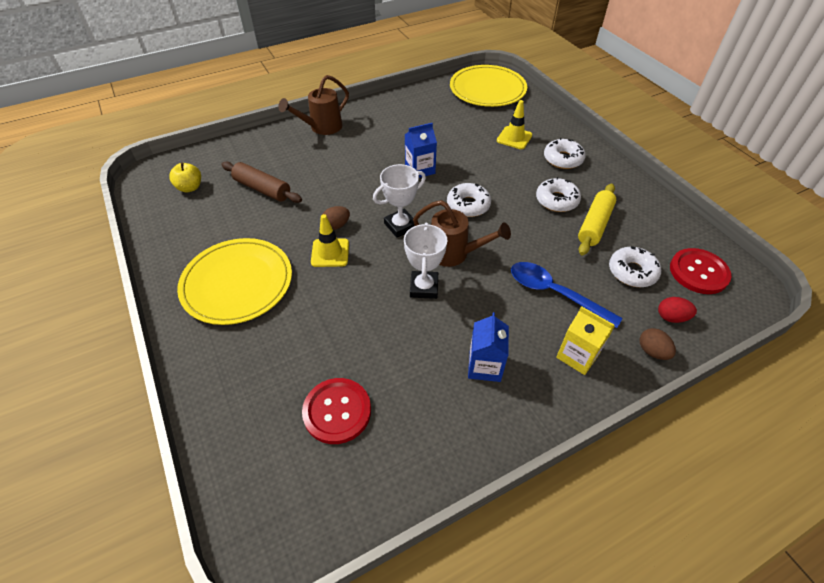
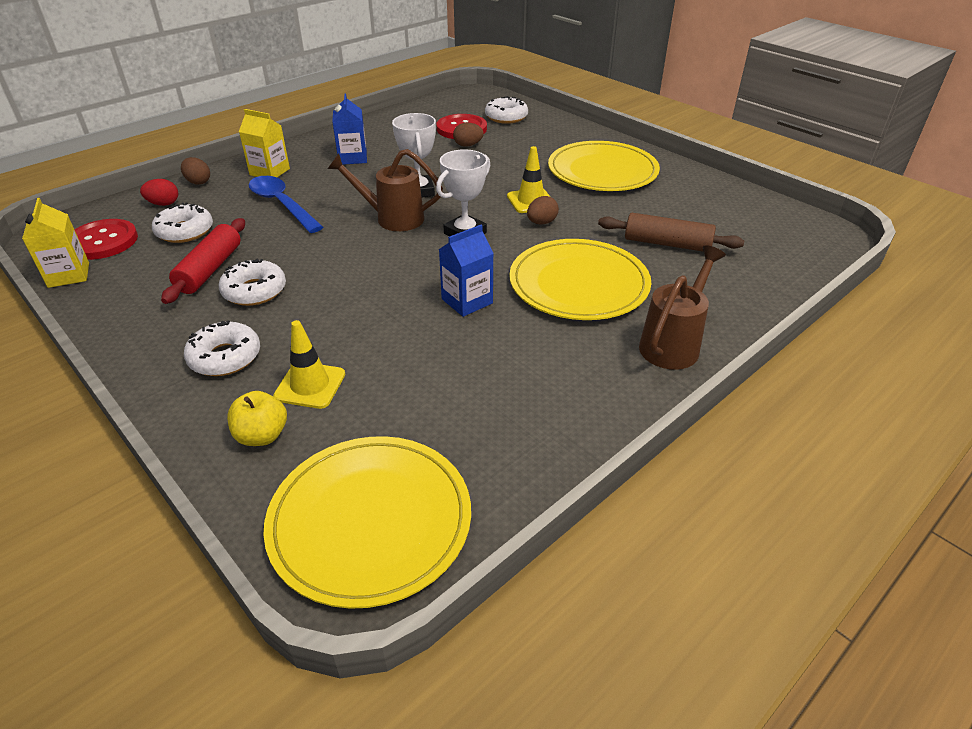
camera: 165 degrees right, 10 degrees down
yellow apple [169,163,201,192] -> yellow apple moved to [227,391,287,446]
white donut [447,183,491,217] -> white donut moved to [485,96,528,124]
blue spoon [511,262,623,328] -> blue spoon turned 150 degrees counterclockwise [249,176,323,233]
yellow rolling pin [578,184,616,256] -> red rolling pin [161,218,245,304]
none -> yellow carton [22,198,89,288]
none -> brown egg [453,123,484,147]
none -> yellow plate [509,239,651,320]

